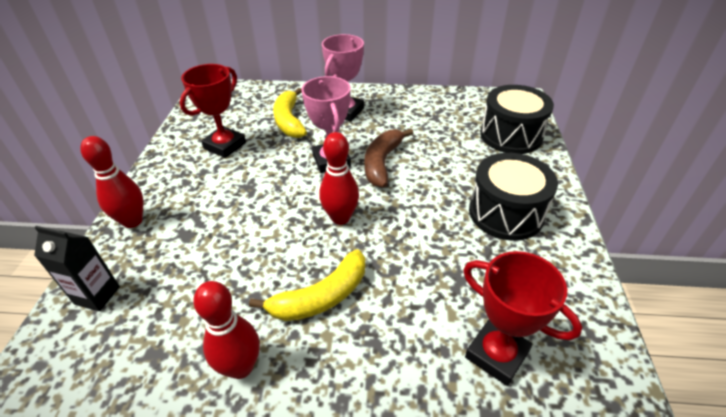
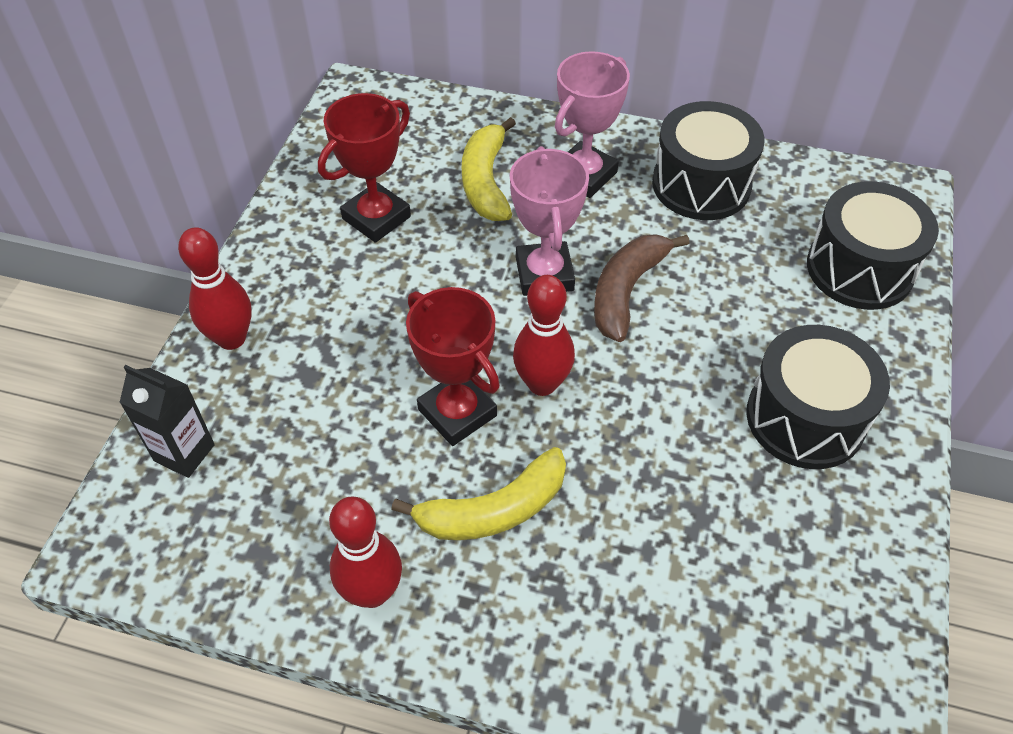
camera: 10 degrees right, 10 degrees up
red trophy [463,251,582,386] -> red trophy moved to [406,287,500,446]
none -> black drum [652,101,765,220]

